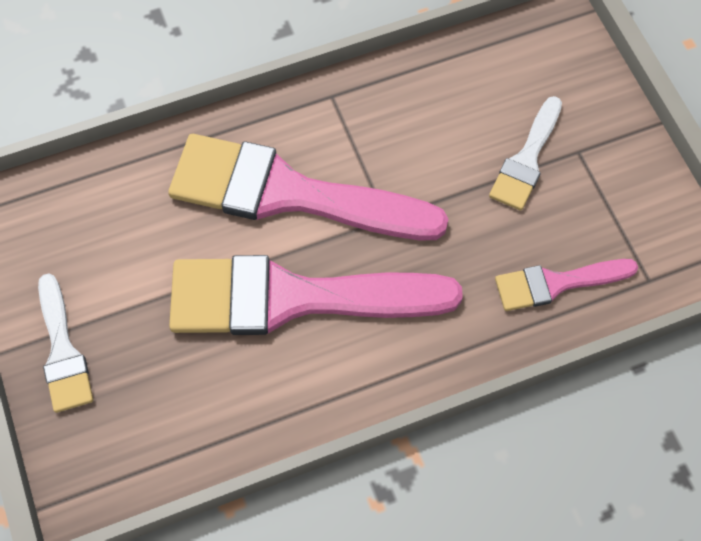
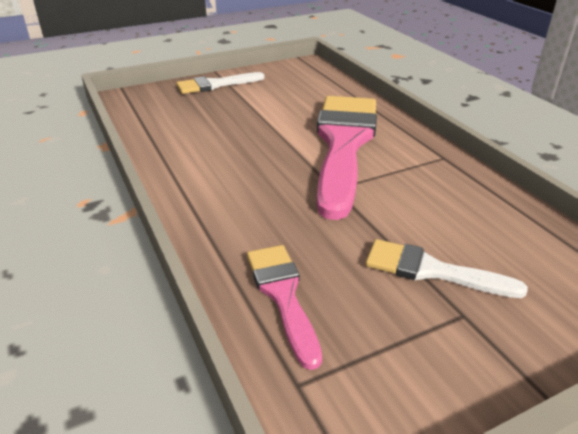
camera: 85 degrees right, 30 degrees down
pink brush [169,255,463,335] -> none

